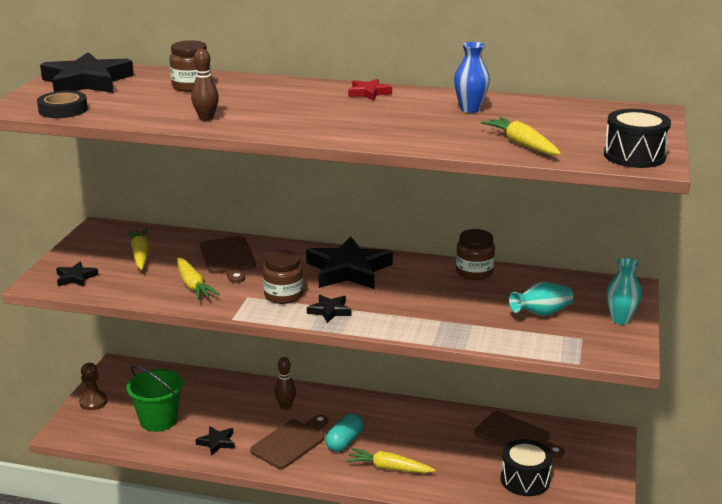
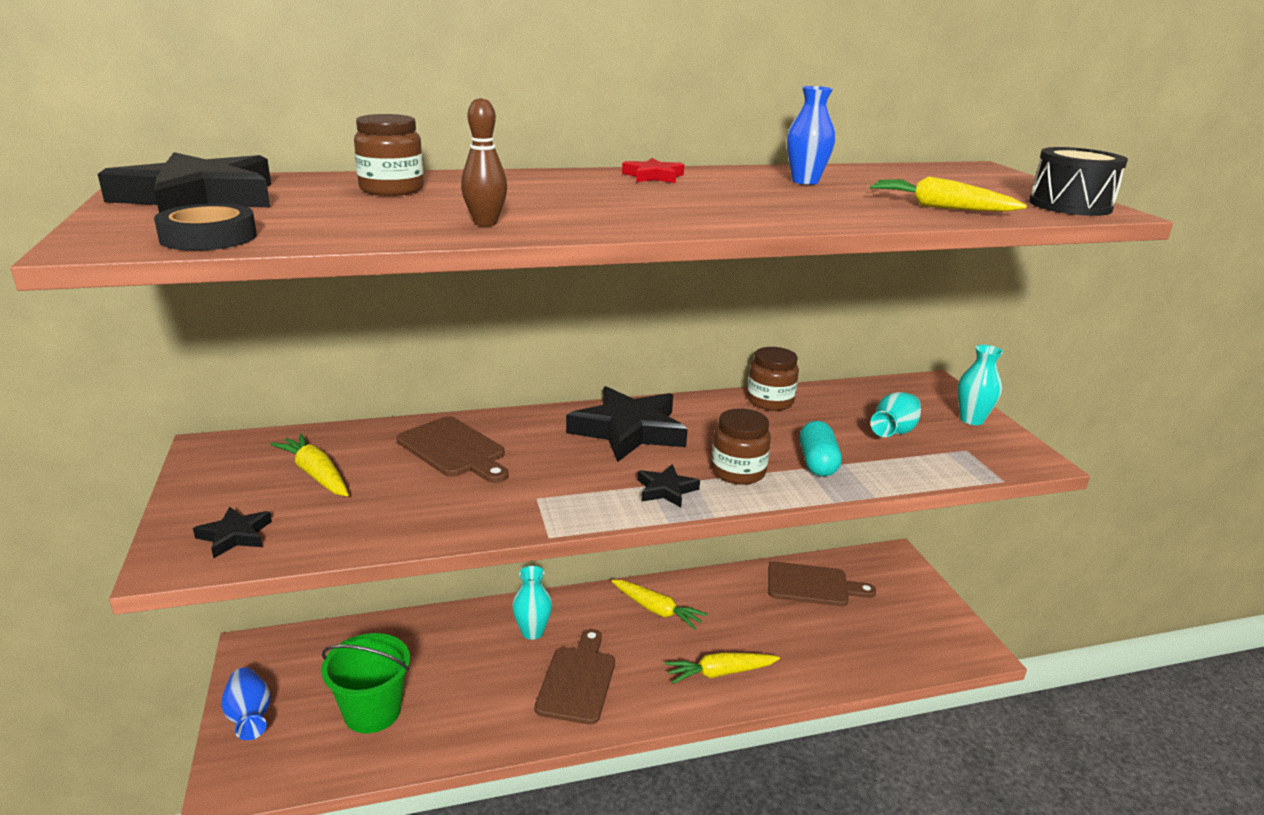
camera: 30 degrees left, 0 degrees up
brown pawn [79,363,107,410] -> blue vase [221,667,271,740]
yellow carrot [177,257,220,300] -> yellow carrot moved to [611,580,708,630]
black star [195,426,235,456] -> none
brown jar [263,250,303,304] -> brown jar moved to [711,408,771,485]
brown bowling pin [274,357,296,409] -> turquoise vase [512,566,552,640]
turquoise capsule [325,414,363,452] -> turquoise capsule moved to [799,421,842,476]
black drum [501,439,553,496] -> none

